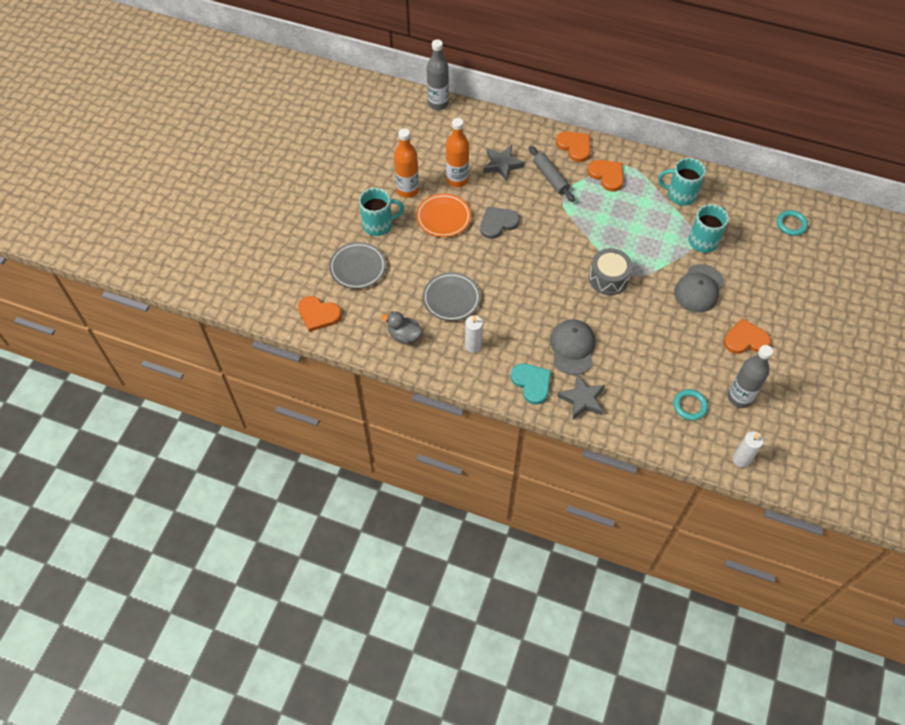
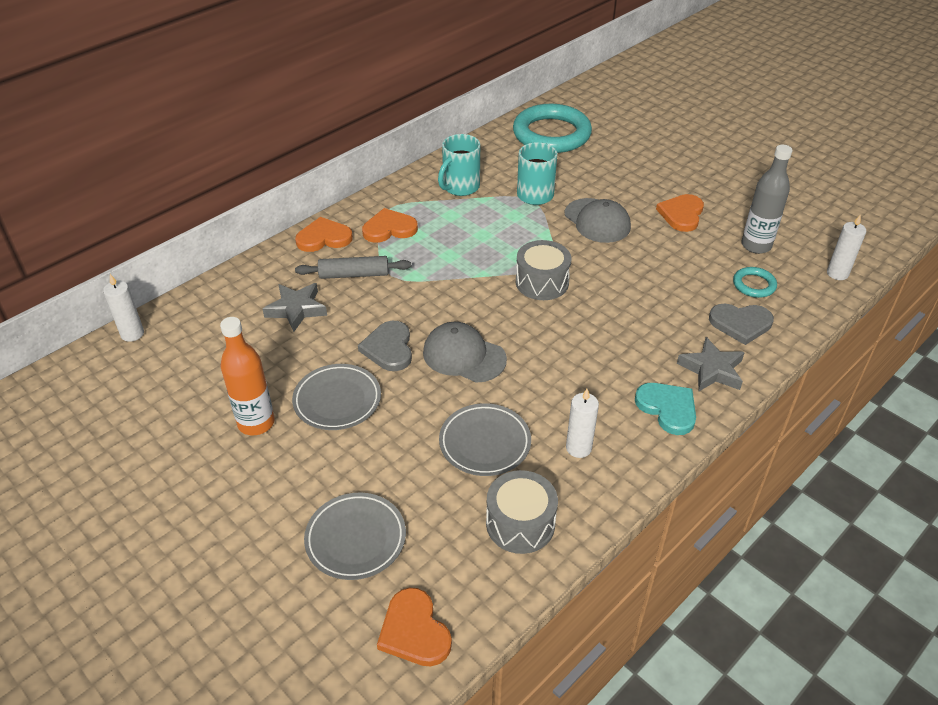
camera: 65 degrees left, 15 degrees down
orange heart [298,296,342,332] -> orange heart turned 105 degrees clockwise [377,588,452,667]
turquoise mug [359,188,404,236] -> none
grey duck [382,312,423,344] -> grey drum [486,470,558,554]
orange plate [416,193,471,237] -> grey plate [292,364,381,430]
grey bottle [427,39,449,110] -> white candle [103,274,144,342]
orange bottle [446,118,469,187] -> none
turquoise heart [511,363,551,405] -> turquoise heart turned 60 degrees clockwise [635,383,696,435]
grey cap [550,319,595,375] -> grey cap moved to [423,322,507,383]
turquoise ring [777,210,808,236] -> turquoise ring [513,104,592,153], size x2.24
none -> grey heart [709,304,774,345]

